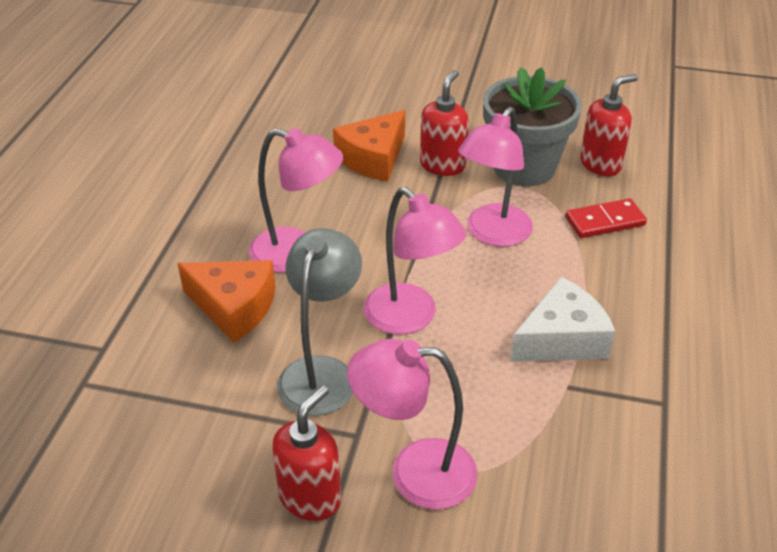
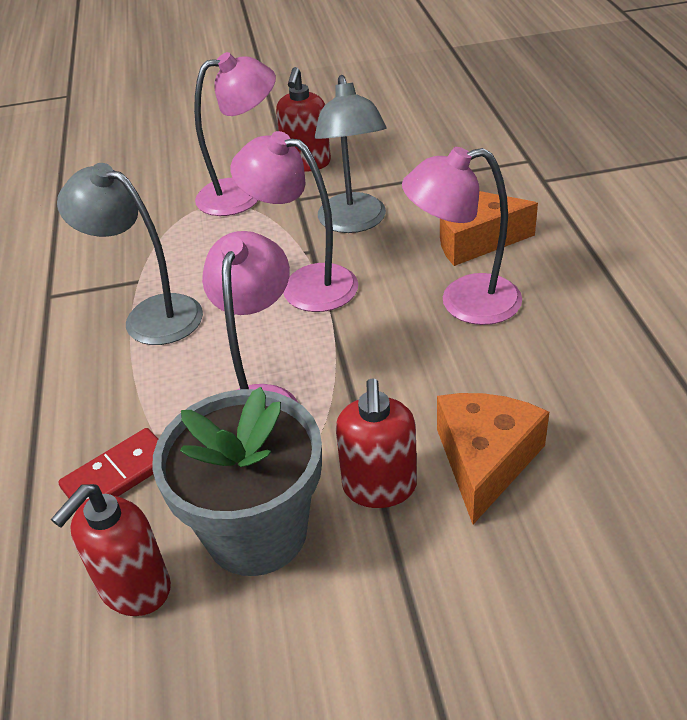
camera: 160 degrees right, 0 degrees up
white cheese [510,277,615,362] -> grey lamp [57,163,203,345]

